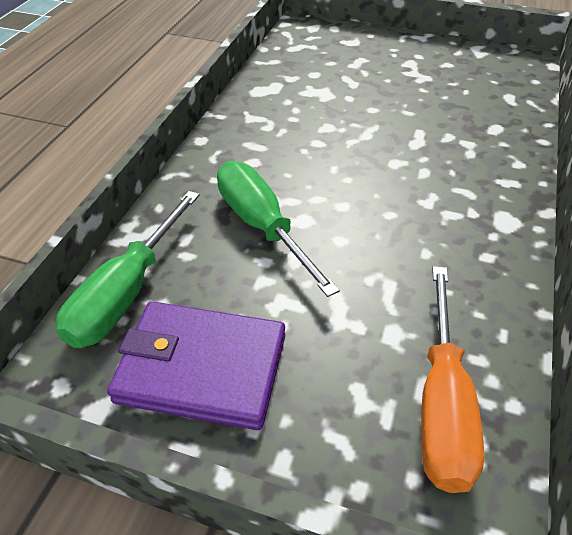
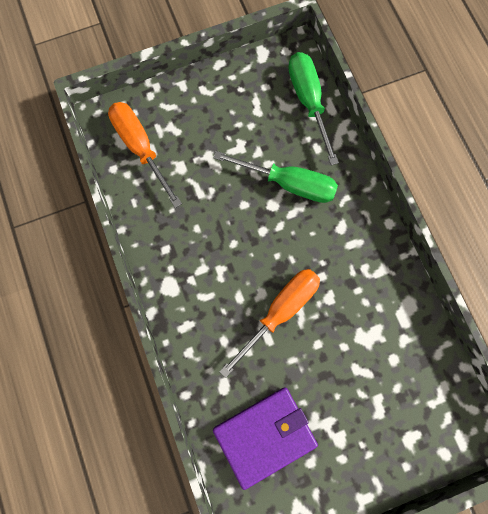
camera: 140 degrees right, 30 degrees up
purple wallet [107,301,285,430] -> purple wallet moved to [213,387,318,490]
none -> orange screwdriver [219,269,320,378]

